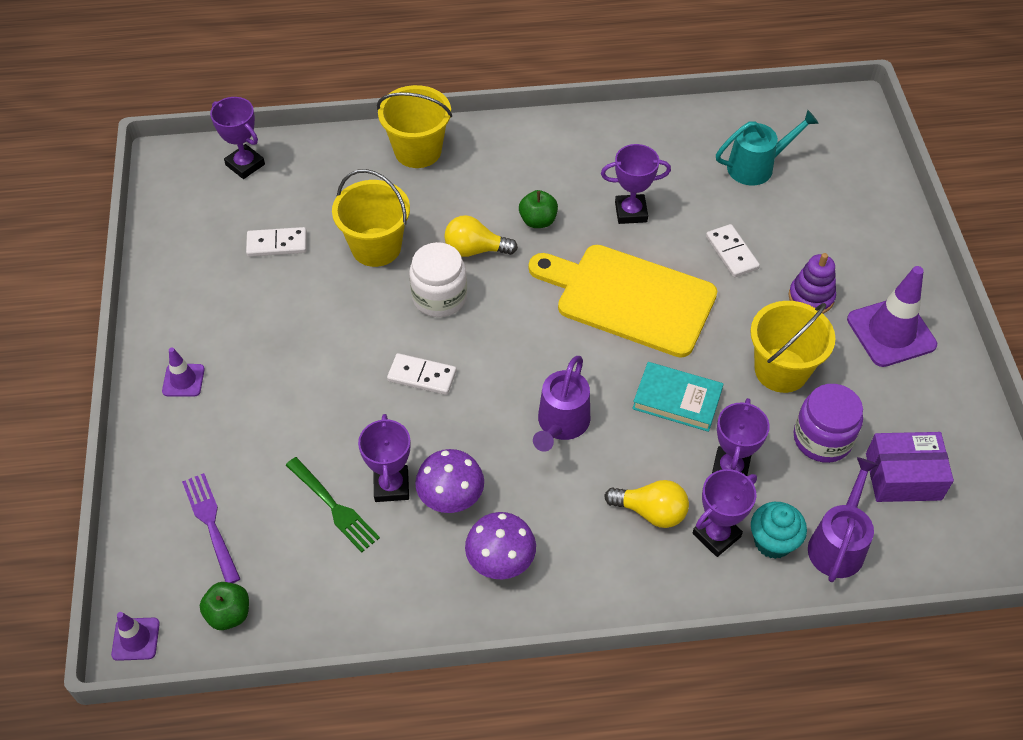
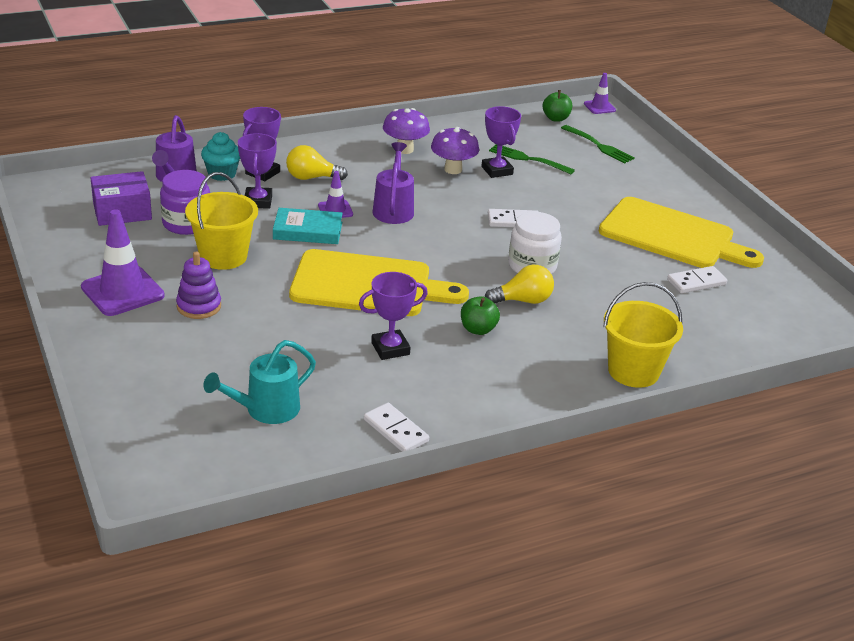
camera: 160 degrees right, 20 degrees down
purple traffic cone [162,347,205,397] -> purple traffic cone moved to [318,171,353,218]
purple fork [182,473,240,583] -> green fork [561,125,635,164]
purple trophy [210,97,265,179] -> none
yellow bucket [332,169,410,267] -> none
white domino [706,224,760,277] -> white domino moved to [364,403,429,452]
none -> yellow cutting board [599,197,764,268]

